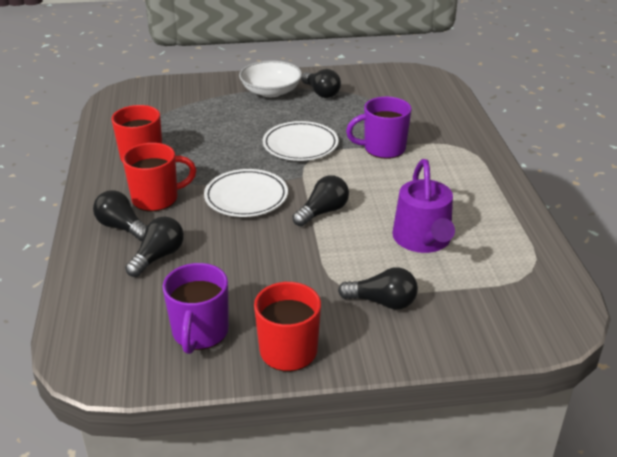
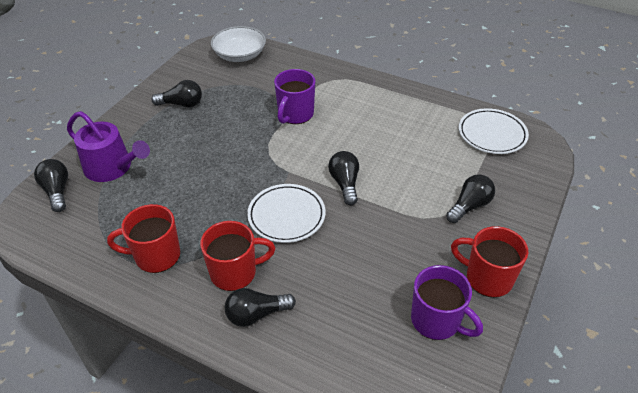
camera: 55 degrees left, 10 degrees up
red mug [122,143,196,212] -> red mug turned 60 degrees clockwise [200,221,275,291]
black light bulb [125,217,184,277] -> black light bulb moved to [34,159,68,212]
white bowl [239,60,302,97] -> white bowl moved to [211,26,266,62]
white plate [263,121,339,161] -> white plate moved to [459,108,529,154]
purple watering can [393,159,455,253] -> purple watering can moved to [67,111,150,182]

